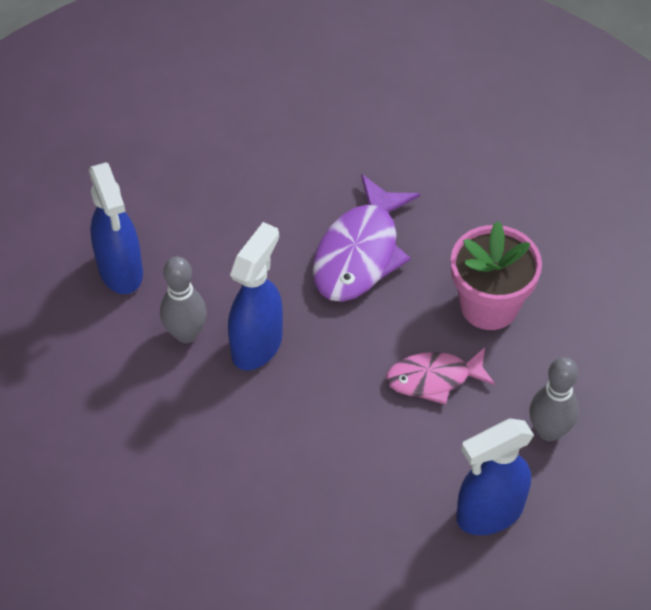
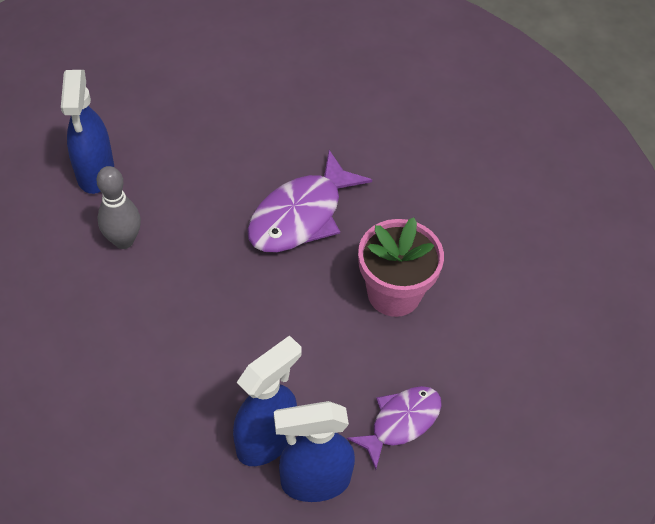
camera: 15 degrees right, 0 degrees up
blue spray bottle [228,222,283,370] -> blue spray bottle moved to [233,335,302,466]
pink fish [386,348,495,405] -> none
grey bowling pin [529,357,579,441] -> purple fish [347,386,442,470]

